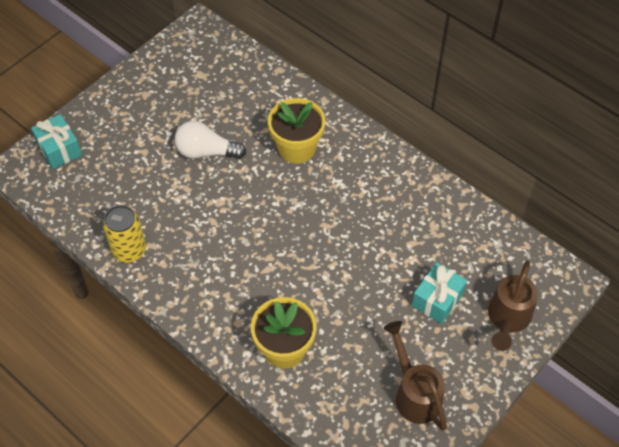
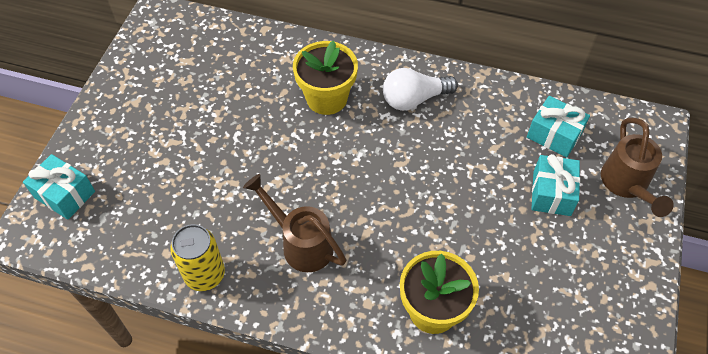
camera: 25 degrees left, 0 degrees up
white light bulb [175,121,247,159] -> white light bulb moved to [383,68,458,111]
brown watering can [383,321,447,430] -> brown watering can moved to [243,174,346,272]
none -> turquoise gift [527,96,590,158]

